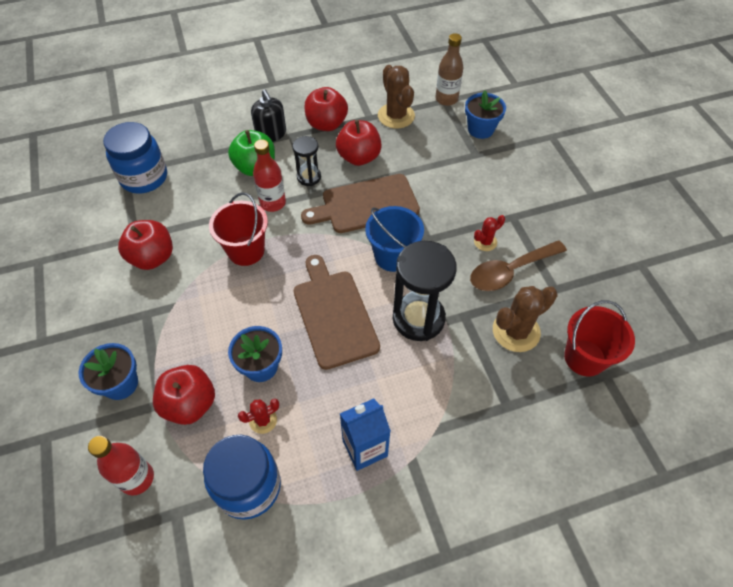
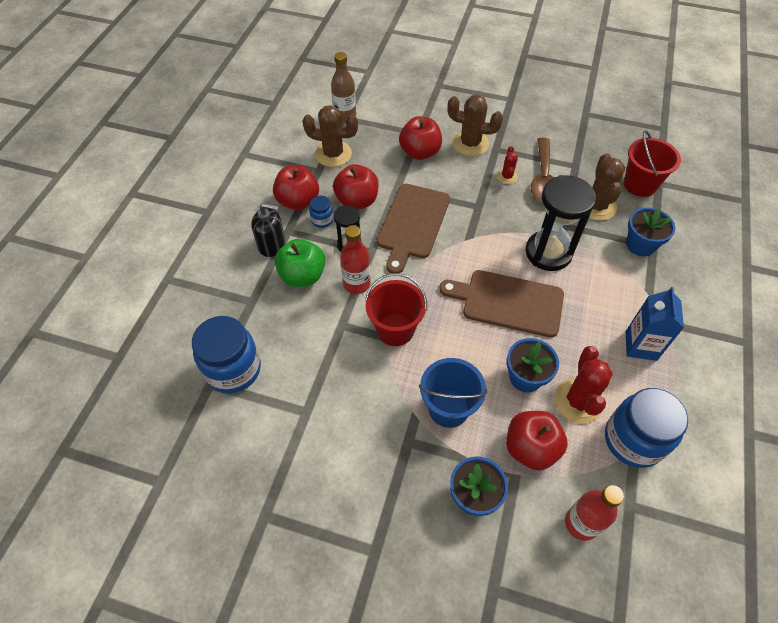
camera: 55 degrees left, 0 degrees up
red apple [118,220,173,270] -> red apple moved to [399,116,442,160]
red cactus [238,399,279,434] -> red cactus [554,346,613,423], size x1.86
blue bucket [365,206,424,272] -> blue bucket moved to [419,358,487,428]
blue flower pot [465,90,506,139] -> blue flower pot moved to [626,207,675,256]
none -> blue jar [309,196,334,228]
none -> brown cactus [447,95,503,156]

